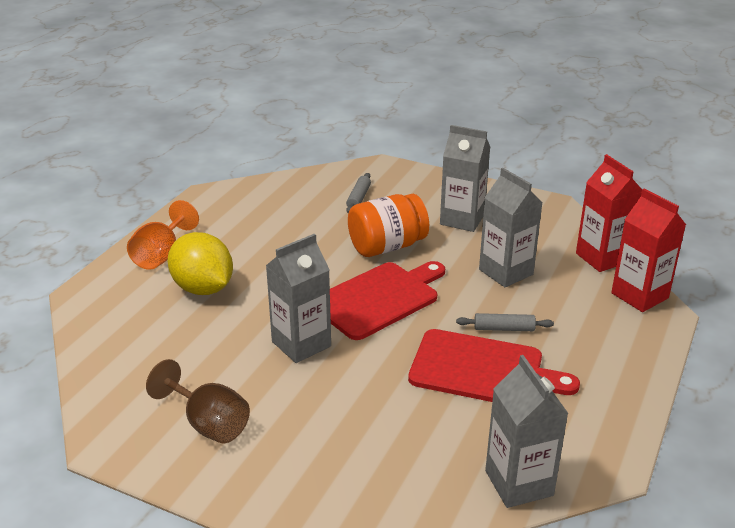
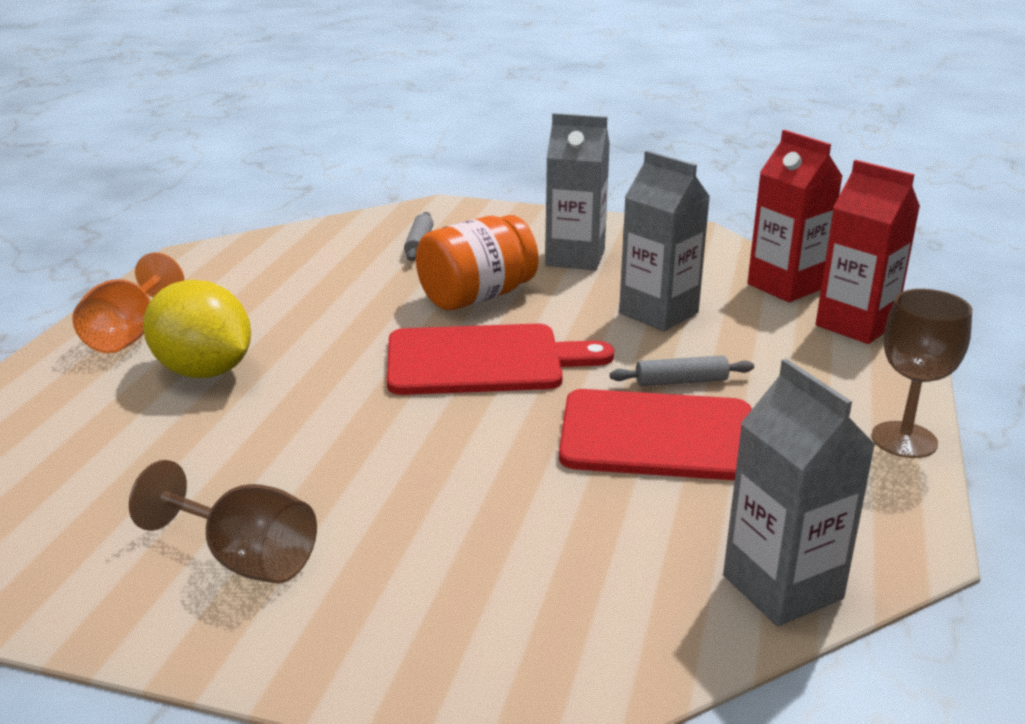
camera: 10 degrees left, 5 degrees down
grey carton [266,234,331,363] -> none
red cutting board [330,261,445,340] -> red cutting board turned 45 degrees clockwise [387,324,614,395]
none -> brown goblet [871,289,972,458]

